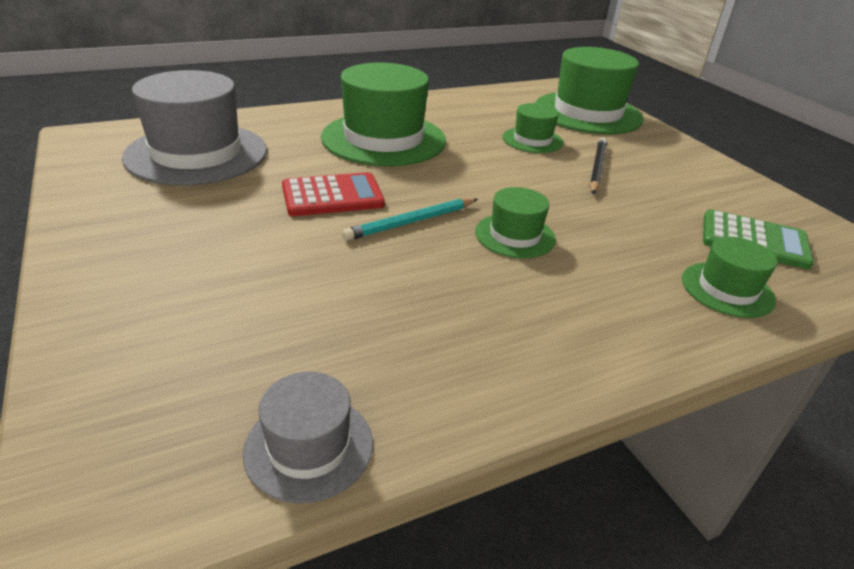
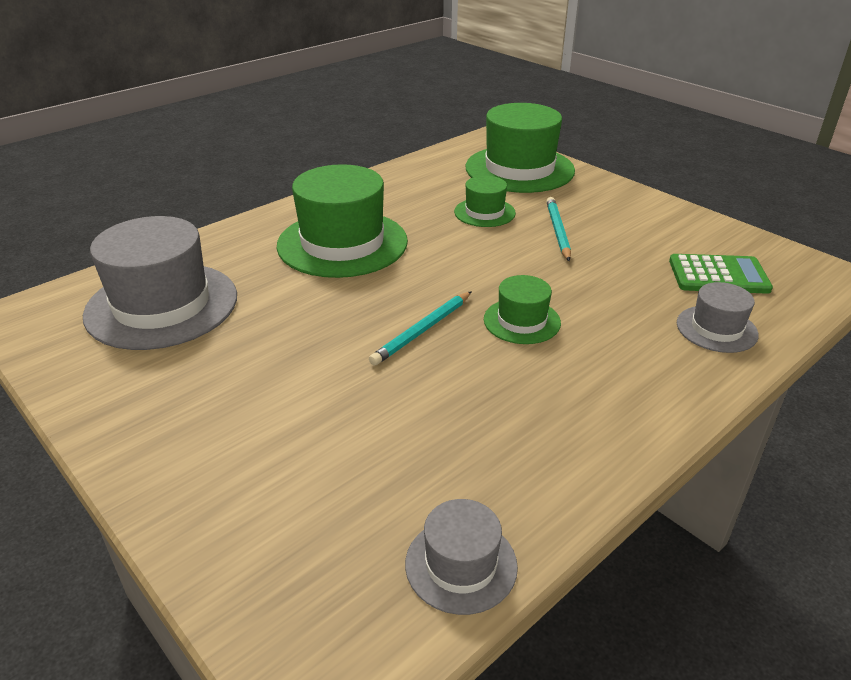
camera: 15 degrees left, 0 degrees up
red calculator [282,172,385,216] -> none
black pencil [590,138,607,194] -> turquoise pencil [546,197,571,261]
green hat [682,237,777,318] -> grey hat [677,282,759,353]

